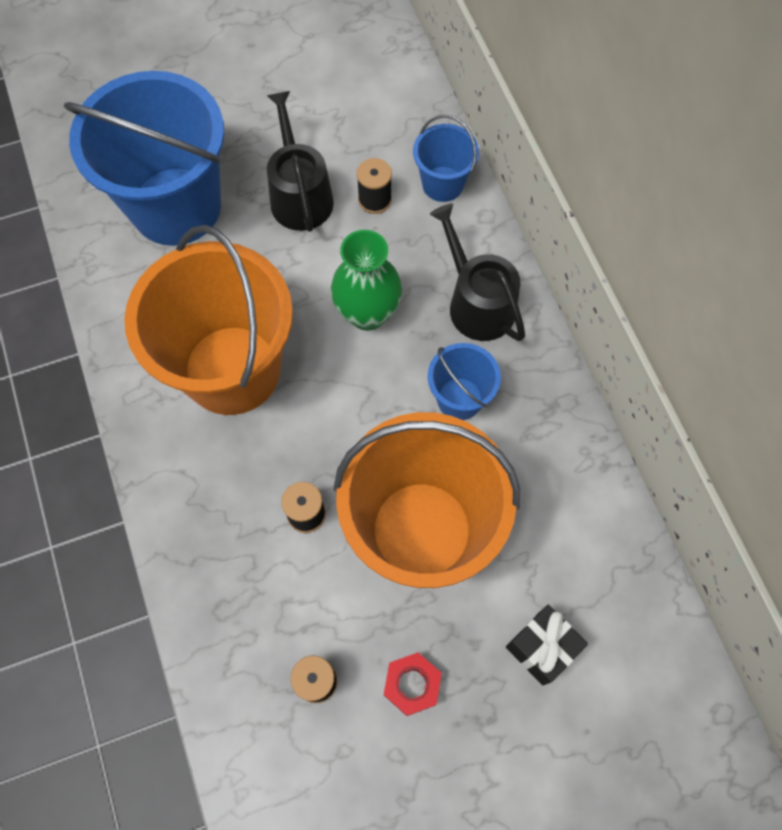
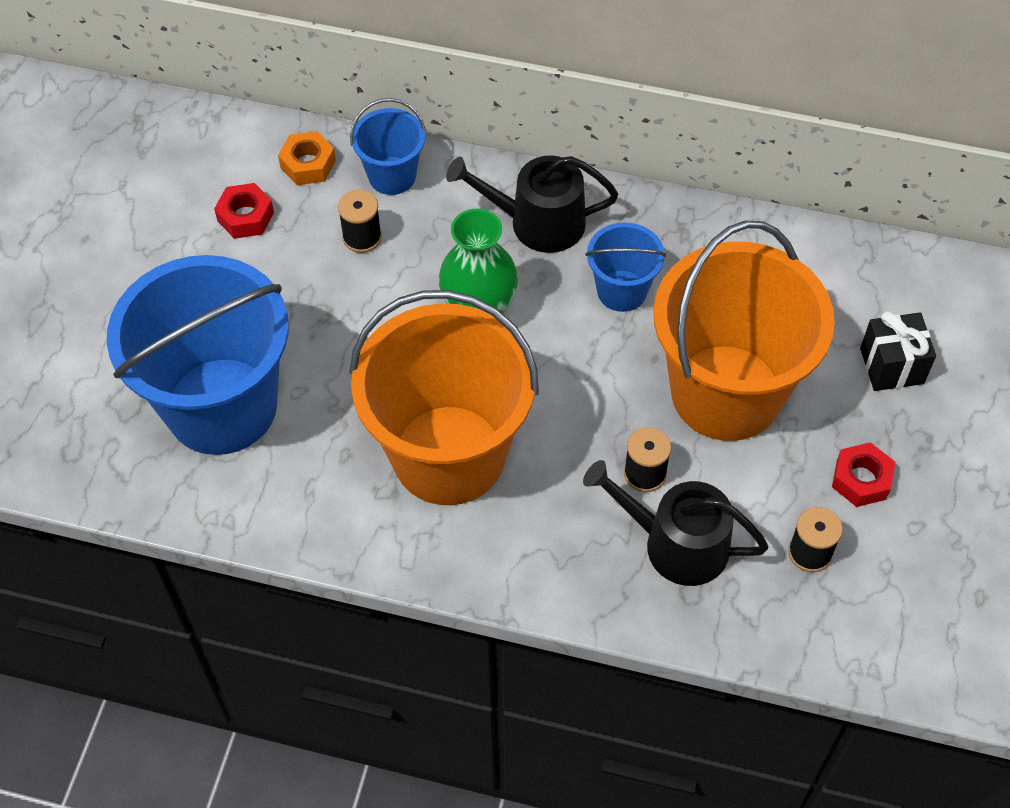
camera: 55 degrees left, 10 degrees down
black watering can [267,91,334,232] -> black watering can moved to [583,460,769,586]
none -> red nut [214,183,274,239]
none -> orange nut [278,131,336,185]

